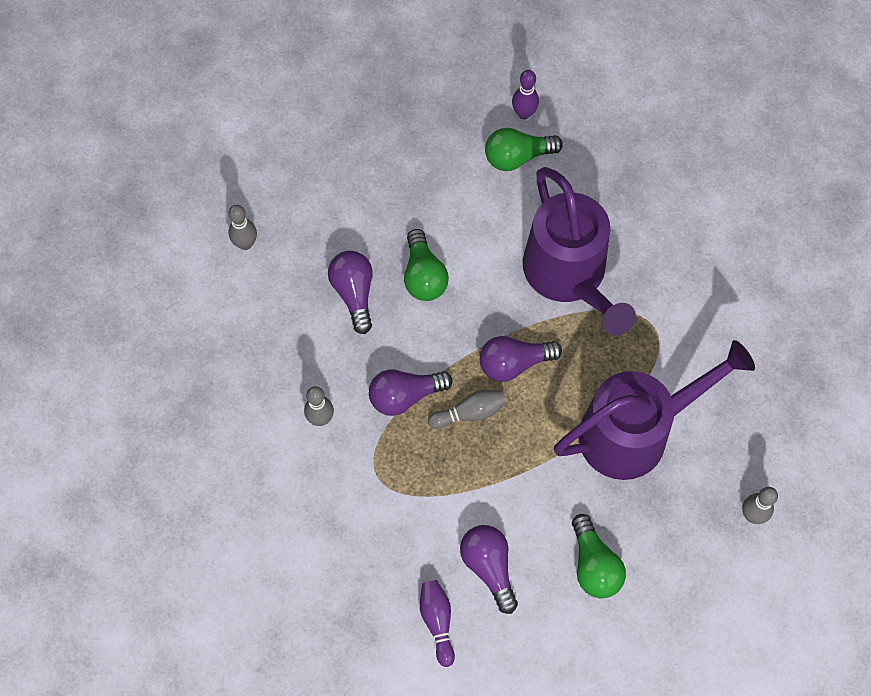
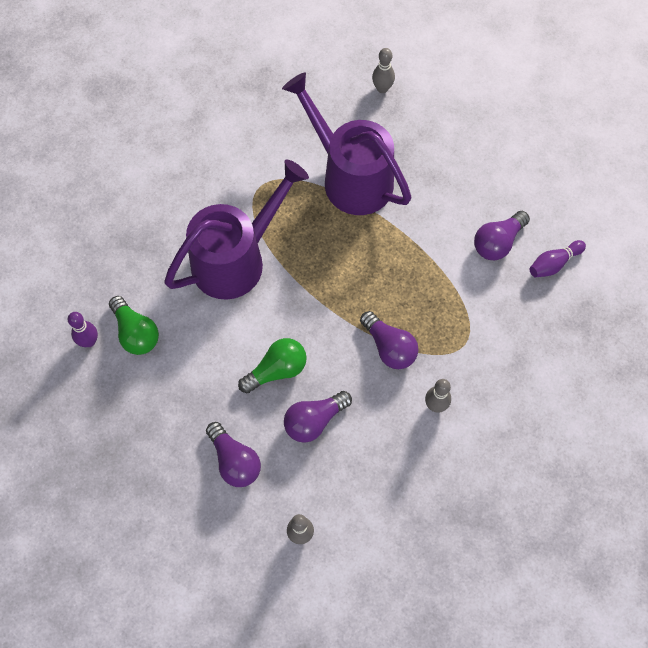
camera: 110 degrees left, 0 degrees up
grey bowling pin [428,390,507,429] -> none
purple light bulb [480,336,562,382] -> purple light bulb moved to [206,422,261,487]
green light bulb [572,514,626,598] -> none

